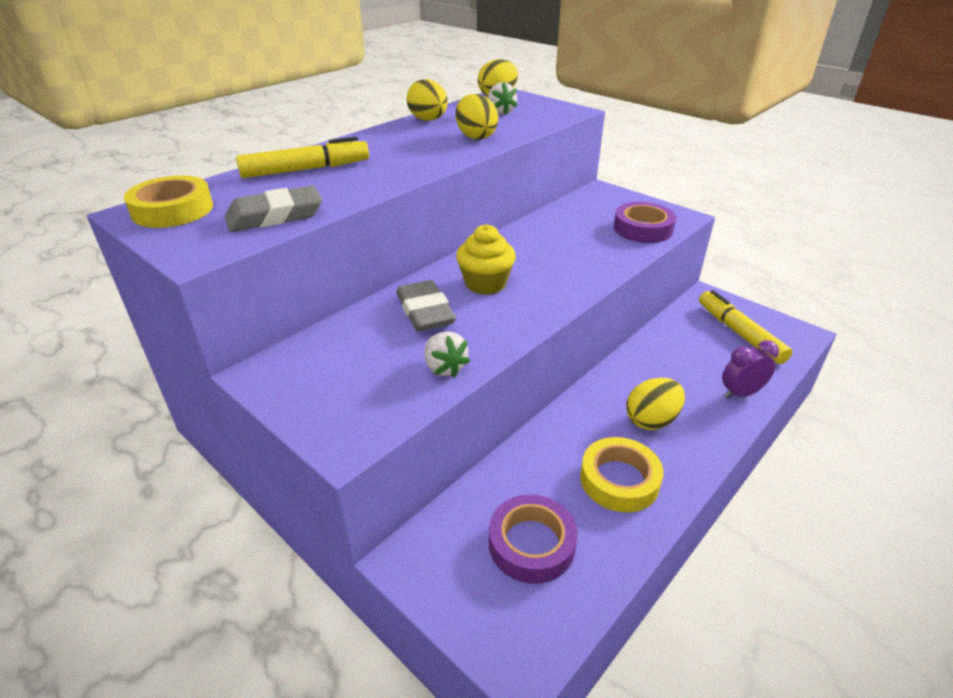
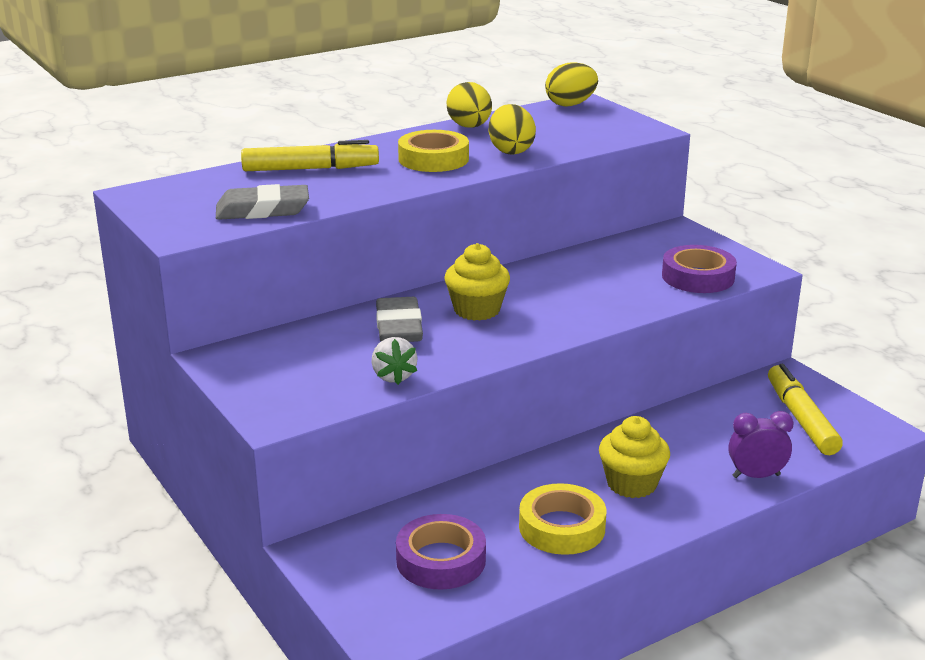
camera: 15 degrees right, 10 degrees down
yellow tape [124,176,213,228] -> yellow tape moved to [398,130,469,172]
white strawberry [488,82,518,115] -> none
yellow egg [626,378,685,430] -> yellow cupcake [599,416,670,498]

